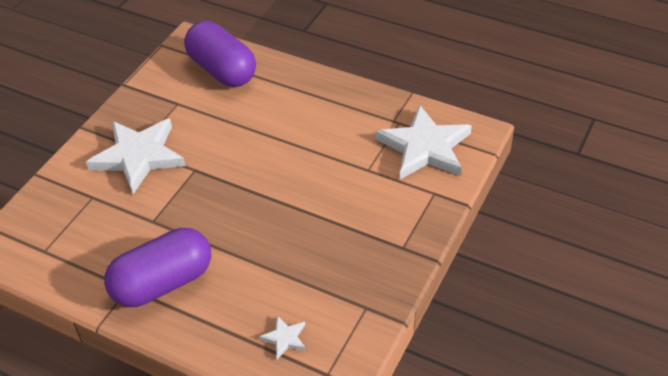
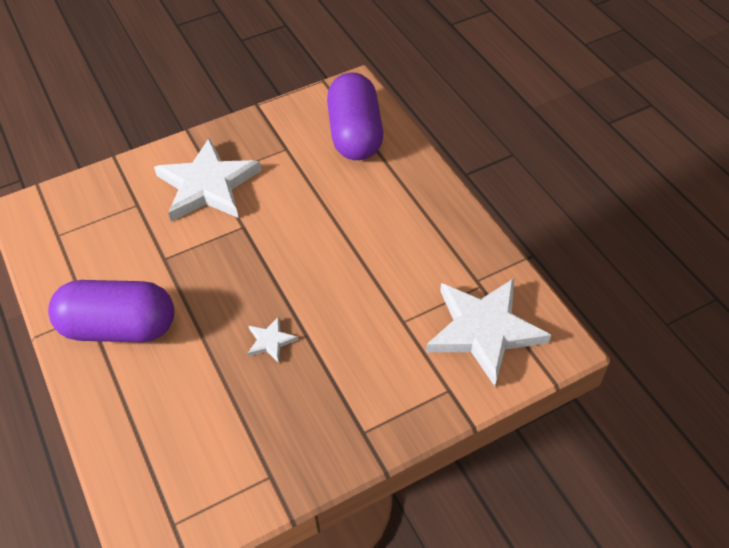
camera: 35 degrees right, 5 degrees up
white star [259,316,306,359] -> white star moved to [248,316,298,363]

